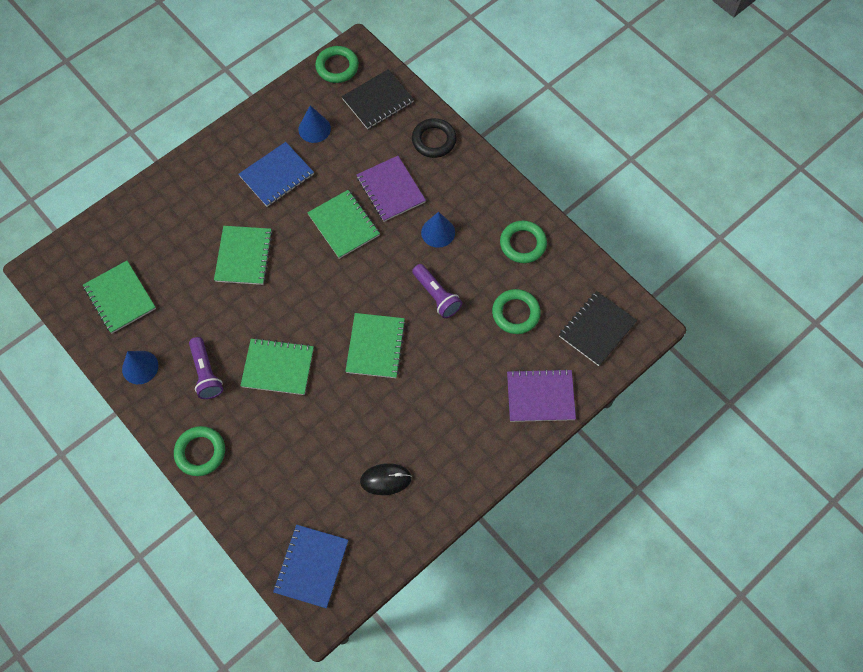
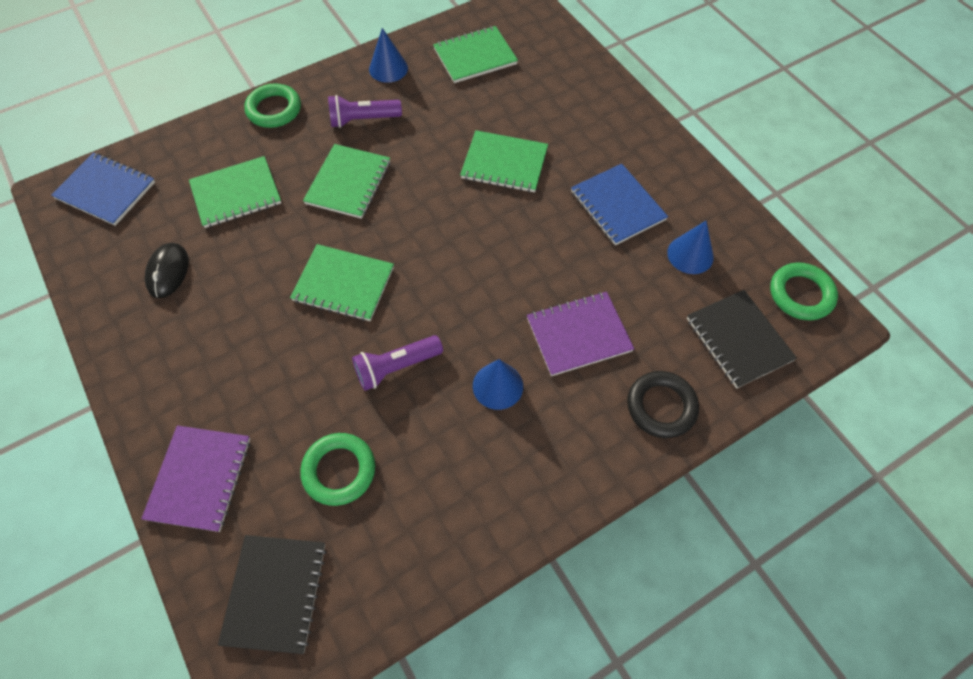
camera: 100 degrees right, 5 degrees down
green notebook [307,190,380,259] -> green notebook moved to [189,156,281,228]
green ring [500,221,547,263] -> none
black notebook [559,291,637,366] -> black notebook turned 45 degrees clockwise [218,535,326,654]

